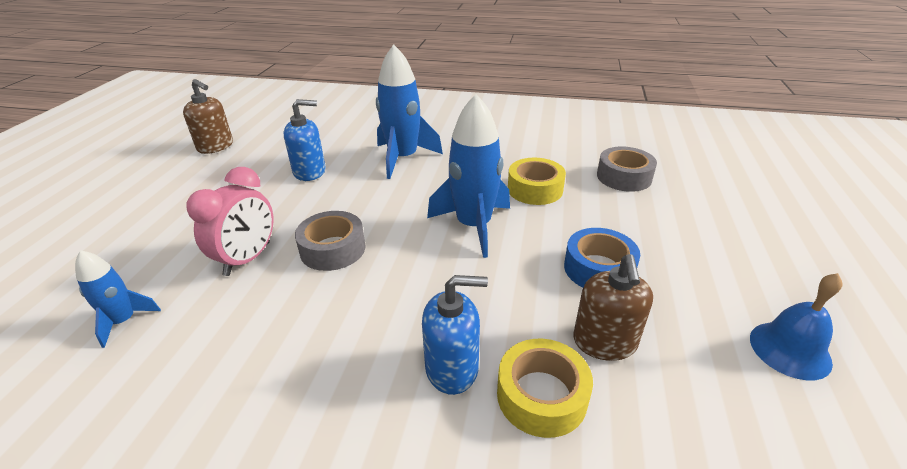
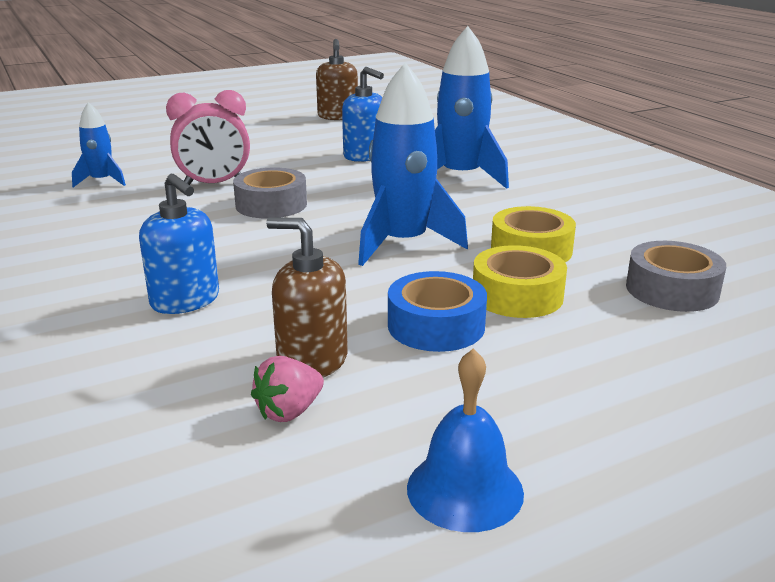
camera: 50 degrees right, 10 degrees down
yellow tape [497,339,593,438] -> yellow tape moved to [473,245,567,318]
brown soap dispenser [573,254,653,361] -> brown soap dispenser turned 60 degrees clockwise [266,217,348,378]
none -> pink strawberry [251,356,324,422]

